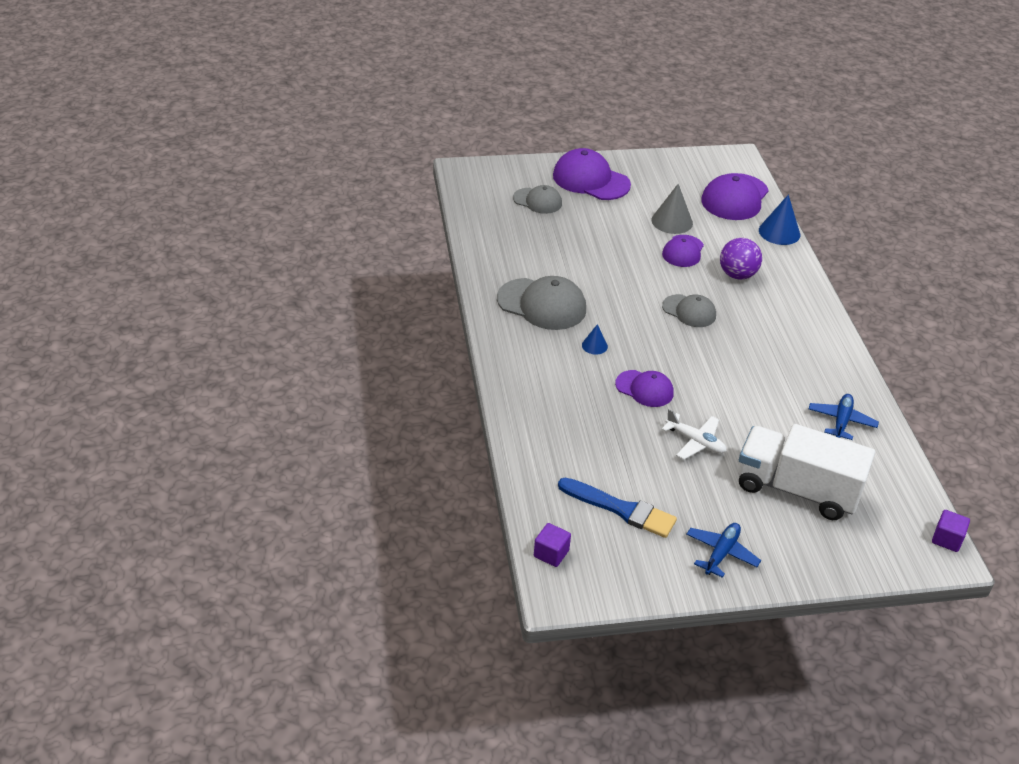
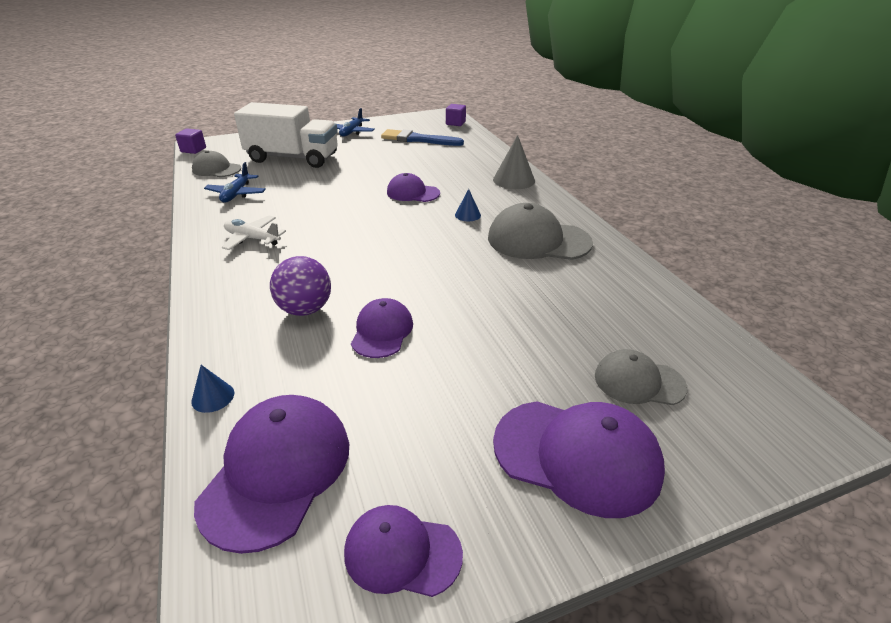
camera: 170 degrees right, 5 degrees down
grey cone [652,184,693,234] -> grey cone moved to [493,135,535,189]
grey cap [662,294,716,327] -> grey cap moved to [192,150,241,177]
white plane [662,409,726,460] -> white plane moved to [222,216,286,250]
blue cone [759,195,800,245] -> blue cone [191,365,234,413], size x0.55
none -> purple cap [344,505,463,597]

